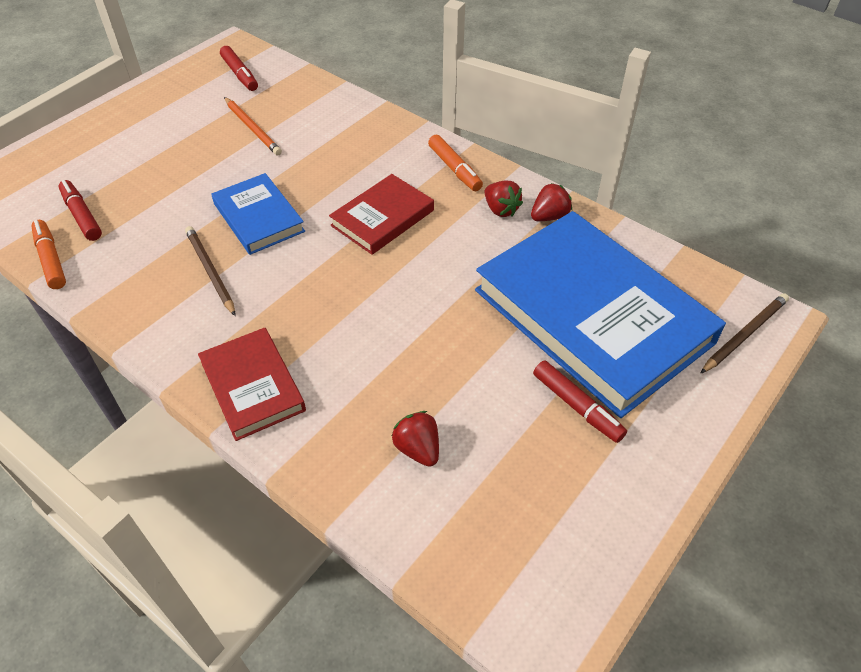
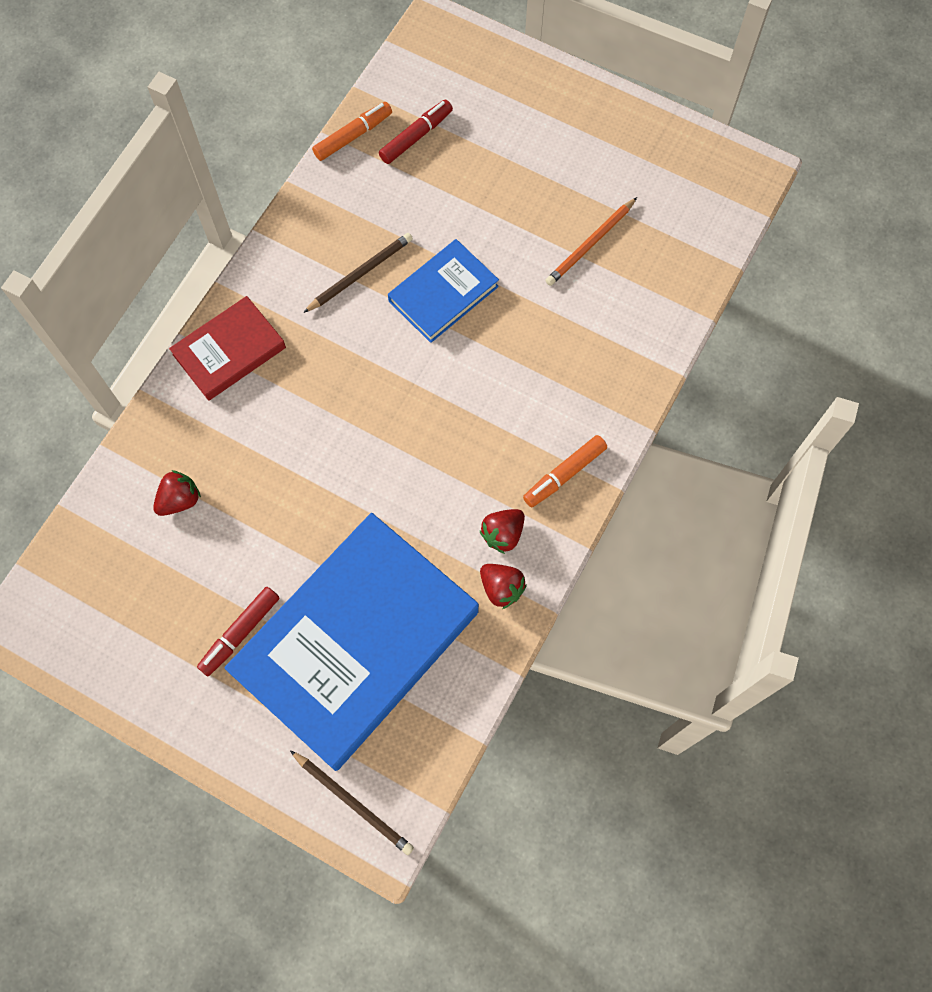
camera: 80 degrees right, 20 degrees up
red marker [220,46,258,91] -> none
red book [329,174,434,255] -> none

